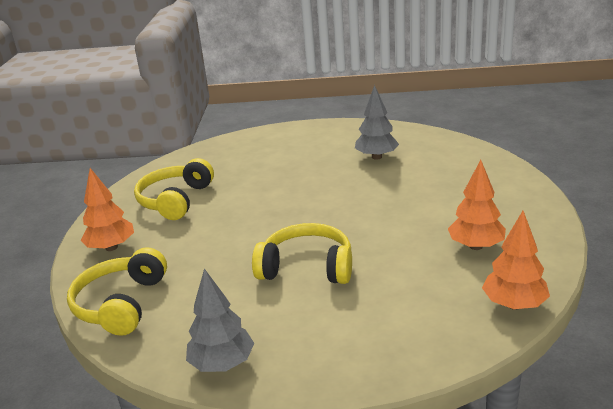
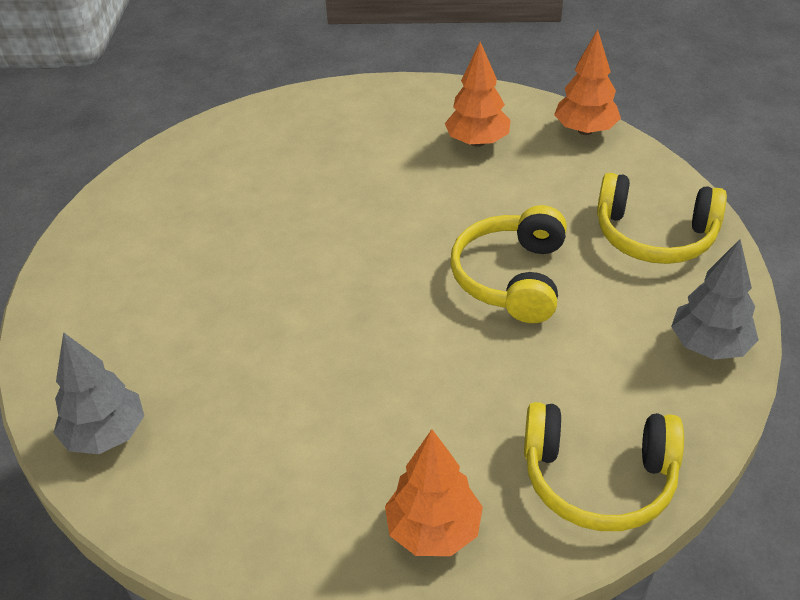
camera: 90 degrees left, 15 degrees up
yellow headphones [134,158,214,220] -> yellow headphones moved to [597,173,727,264]
grey tree [355,85,399,160] -> grey tree moved to [54,332,144,454]

